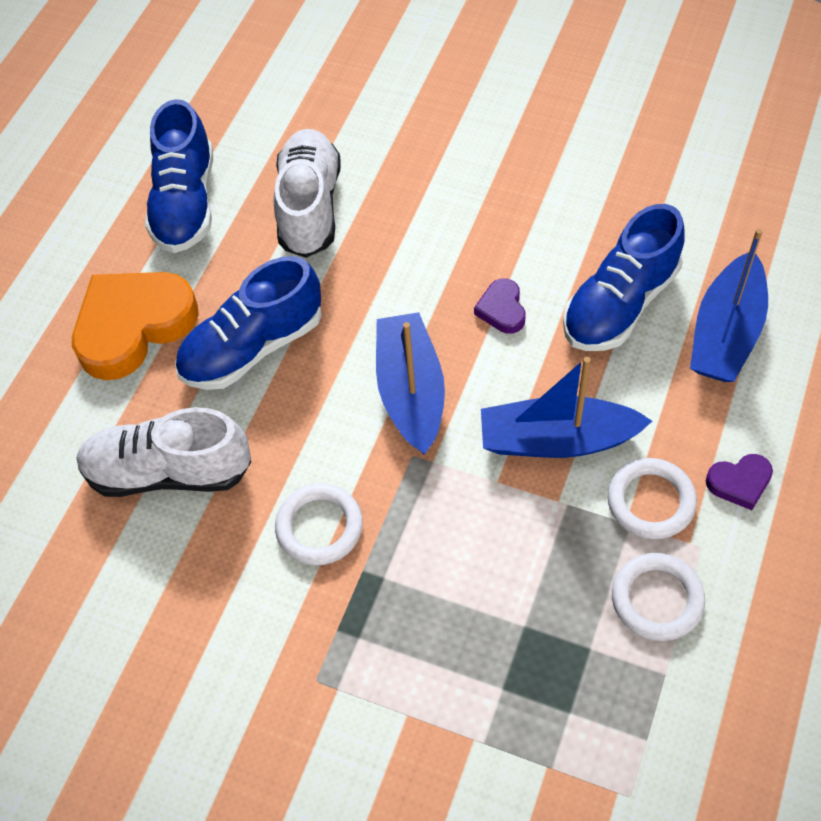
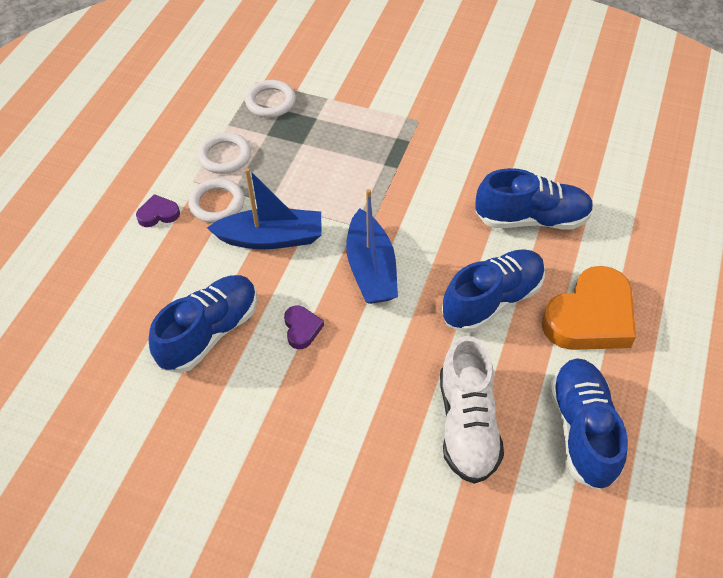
camera: 175 degrees right, 5 degrees down
white shoe [76,407,251,497] -> blue shoe [475,168,594,230]
white ring [275,483,363,566] -> white ring moved to [245,80,296,118]
blue boat [690,228,768,382] -> none

